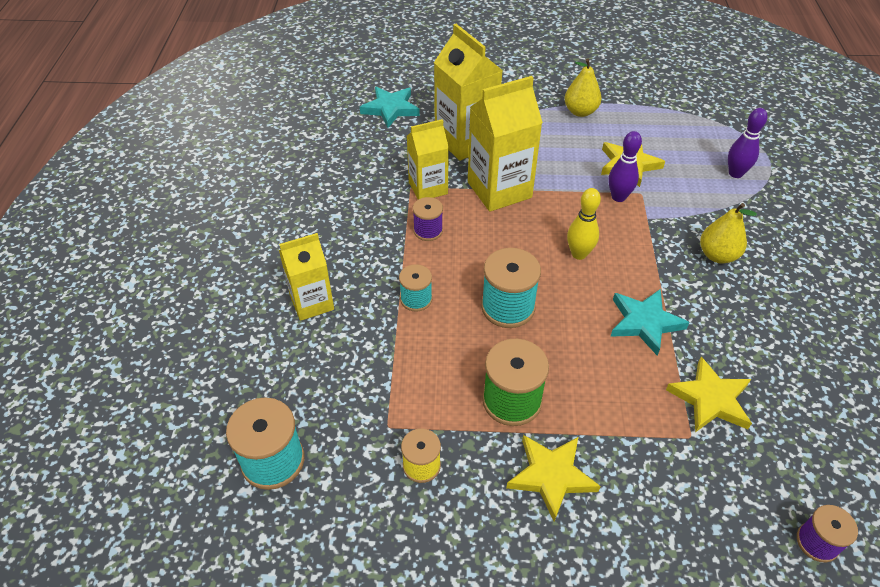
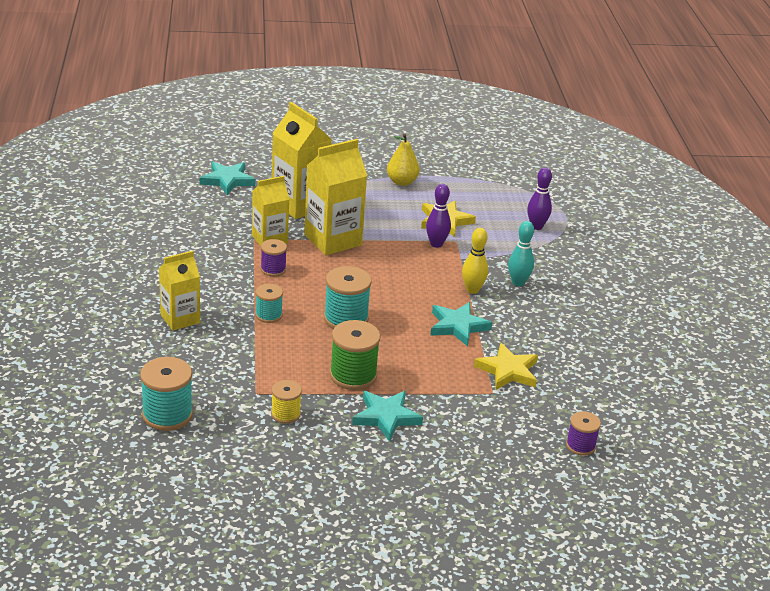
camera: 10 degrees left, 15 degrees down
yellow star [506,435,601,522] -> turquoise star [352,391,423,442]
yellow bowling pin [567,188,601,260] -> yellow bowling pin moved to [462,228,488,294]
yellow pear [700,203,757,264] -> turquoise bowling pin [508,221,534,286]

